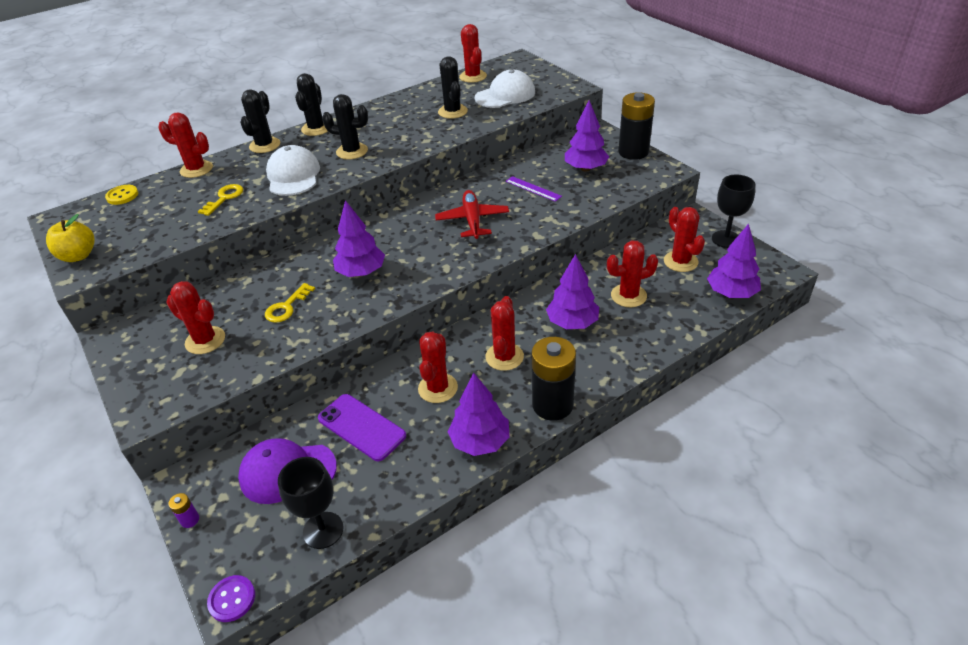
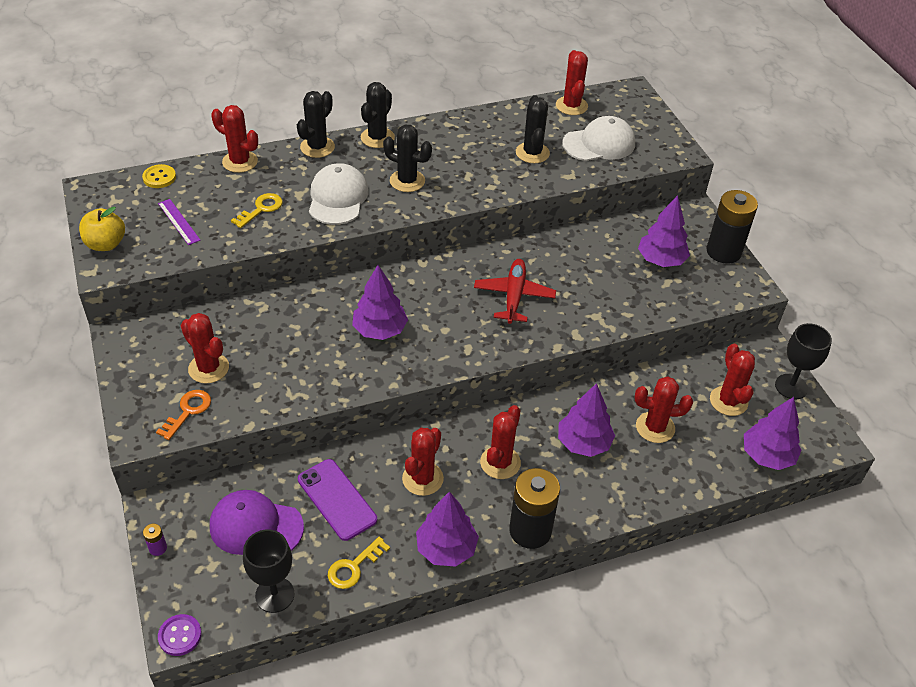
camera: 10 degrees right, 5 degrees up
yellow key [265,283,315,323] -> yellow key moved to [328,537,390,589]
purple ruler [506,176,562,202] -> purple ruler moved to [158,199,201,245]
none -> orange key [156,390,211,440]

